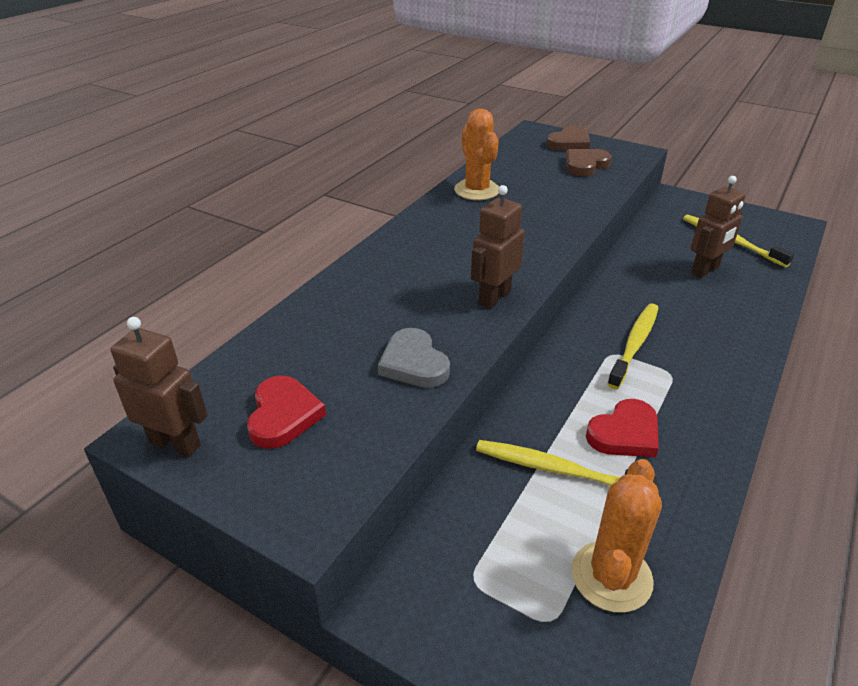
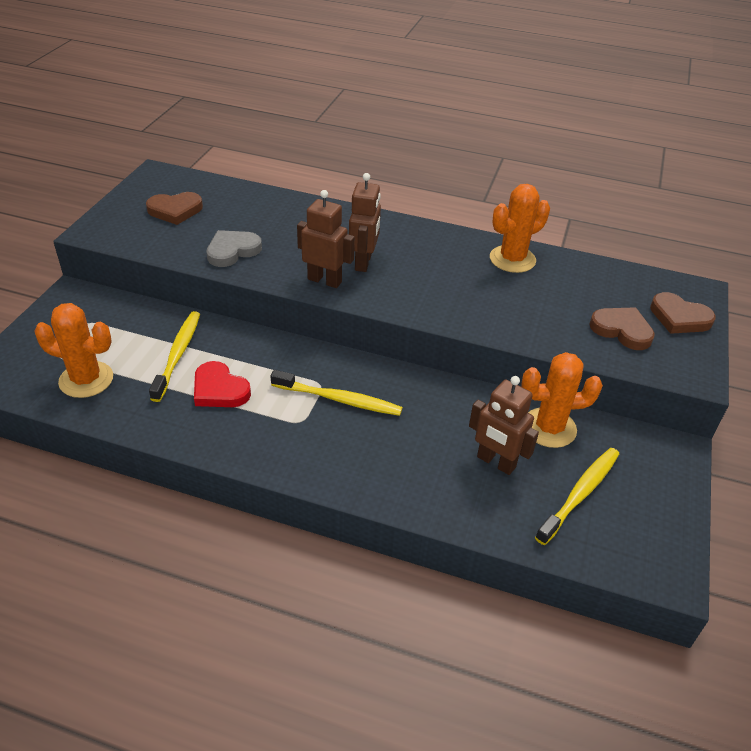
camera: 75 degrees right, 5 degrees up
brown robot [111,317,208,457] -> brown robot moved to [349,173,381,272]
red heart [247,376,326,449] -> brown heart [146,192,203,225]
none -> orange cactus [521,352,603,448]

